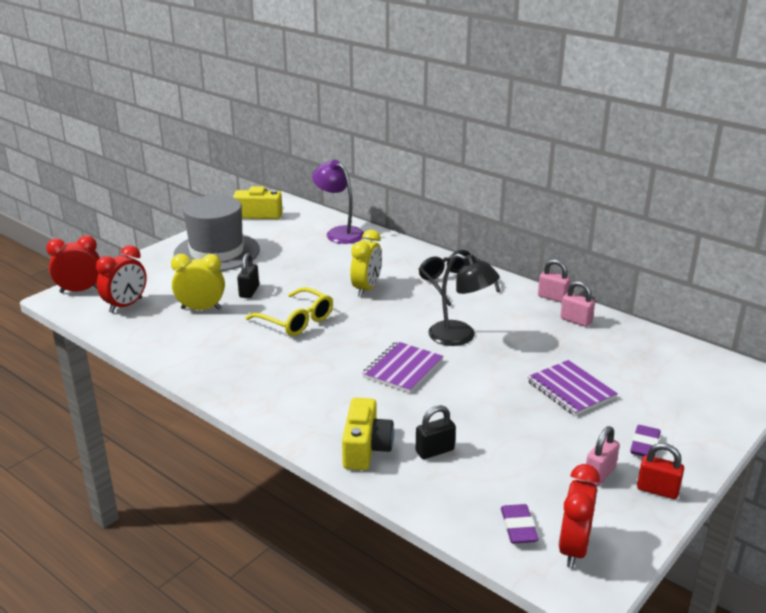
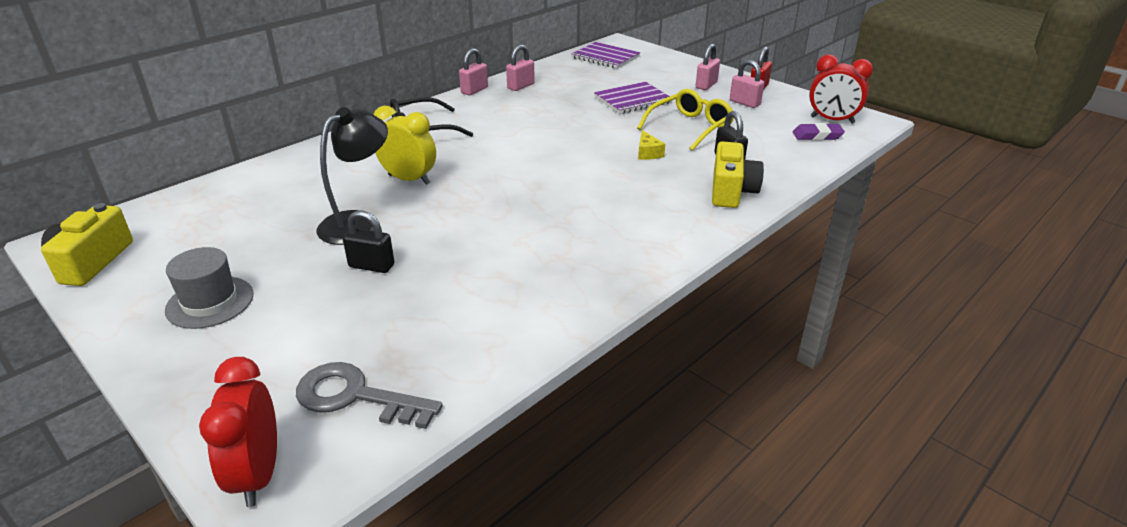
camera: 85 degrees left, 5 degrees up
red clock [96,245,147,313] -> grey key [296,362,443,429]
yellow clock [171,254,225,310] -> none
grey hat [174,195,260,271] -> grey hat [165,247,254,329], size x0.55
yellow glasses [245,287,333,336] -> yellow glasses moved to [637,89,734,151]
purple lamp [312,160,364,244] -> none
yellow camera [342,398,394,470] -> yellow camera turned 90 degrees clockwise [712,141,764,208]
purple notebook [362,341,443,393] -> purple notebook moved to [571,42,640,69]
black lamp [428,253,500,346] -> black lamp moved to [316,107,388,245]
purple eraser [630,425,661,457] -> pink padlock [696,44,720,90]
none -> yellow cheese [638,130,665,160]

